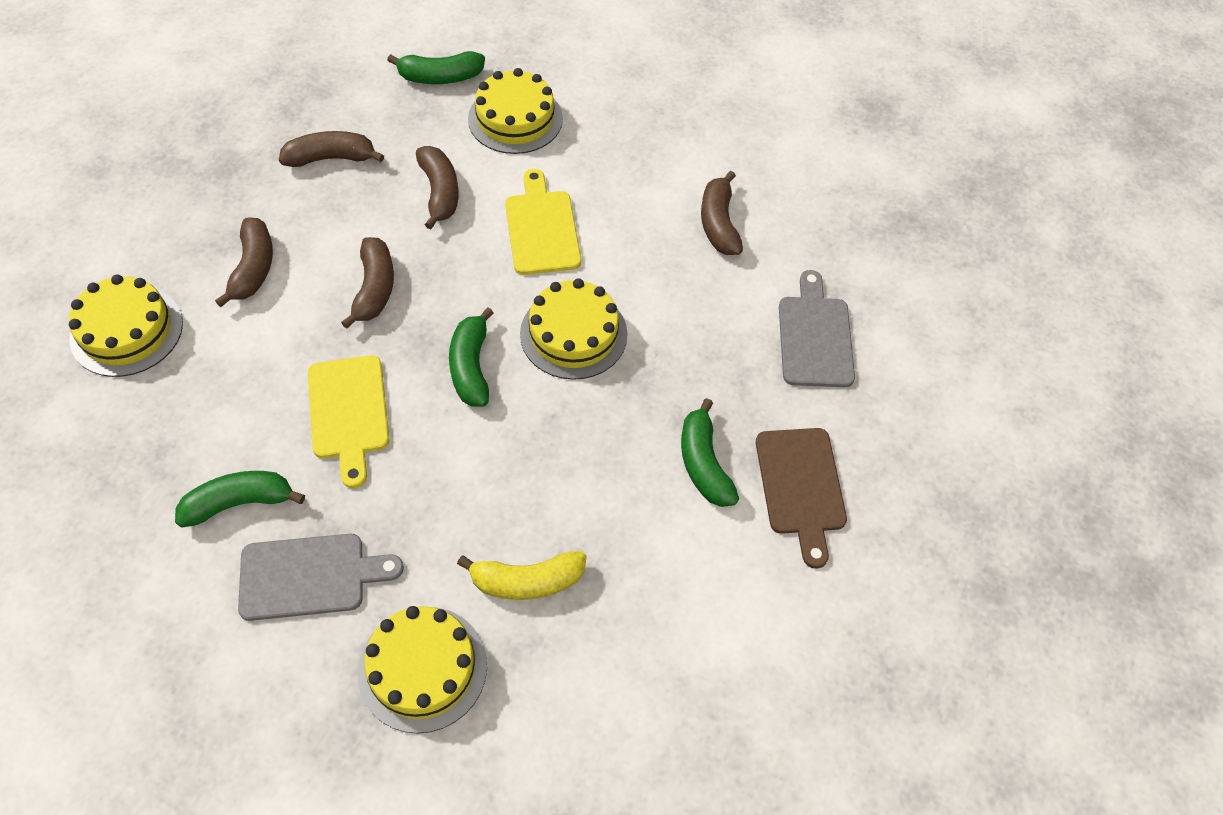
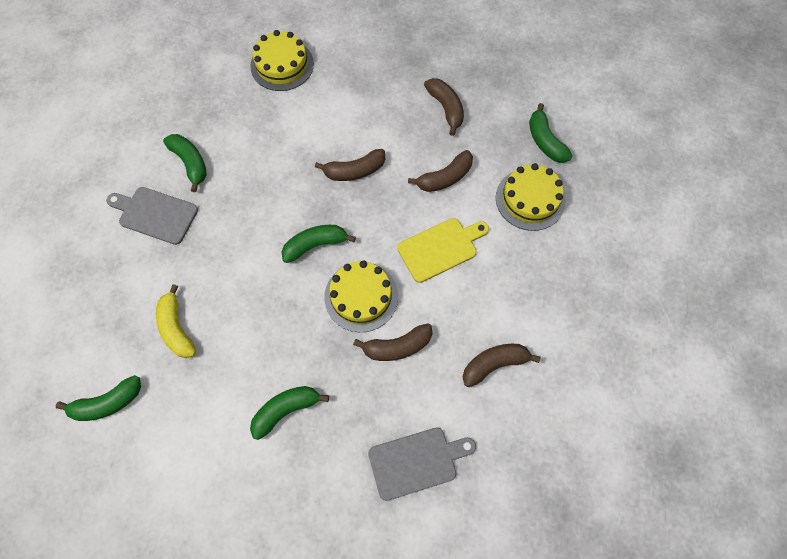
camera: 75 degrees right, 10 degrees up
brown banana [215,218,273,307] -> brown banana moved to [353,323,433,361]
grey cutting board [238,534,404,621] -> grey cutting board turned 135 degrees clockwise [106,187,198,245]
yellow cutting board [308,355,389,488] -> none
yellow cake [358,606,487,734] -> none
brown cutting board [756,428,847,569] -> none
none -> green banana [56,375,141,421]

